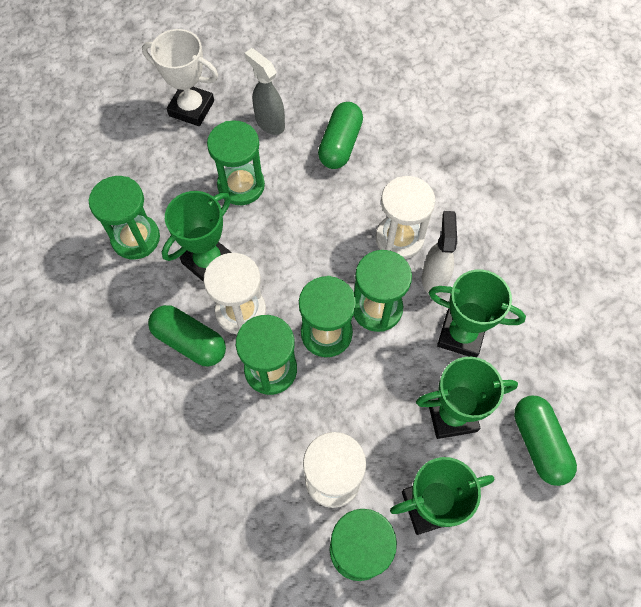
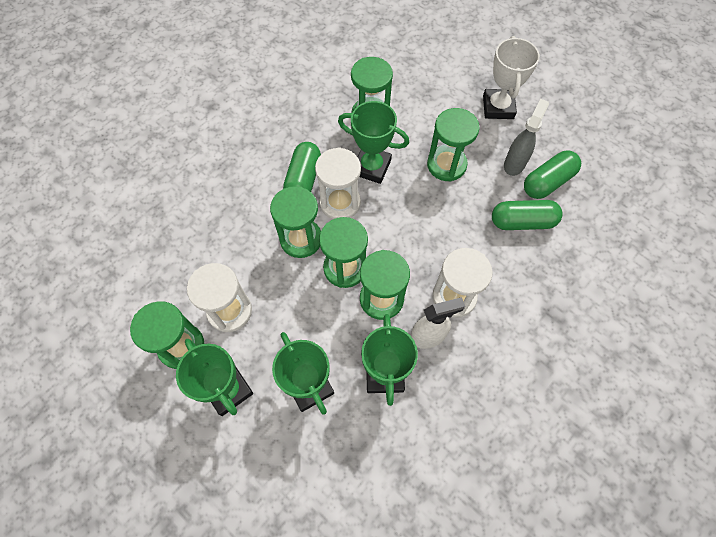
camera: 70 degrees right, 0 degrees up
green capsule [514,395,577,486] -> green capsule moved to [524,151,581,199]

